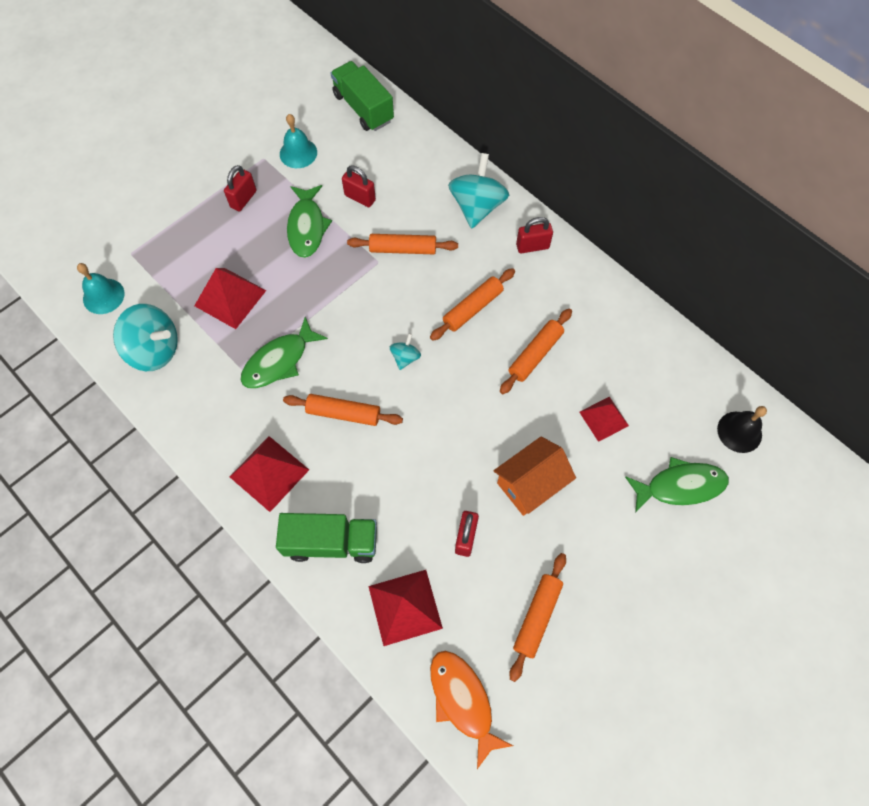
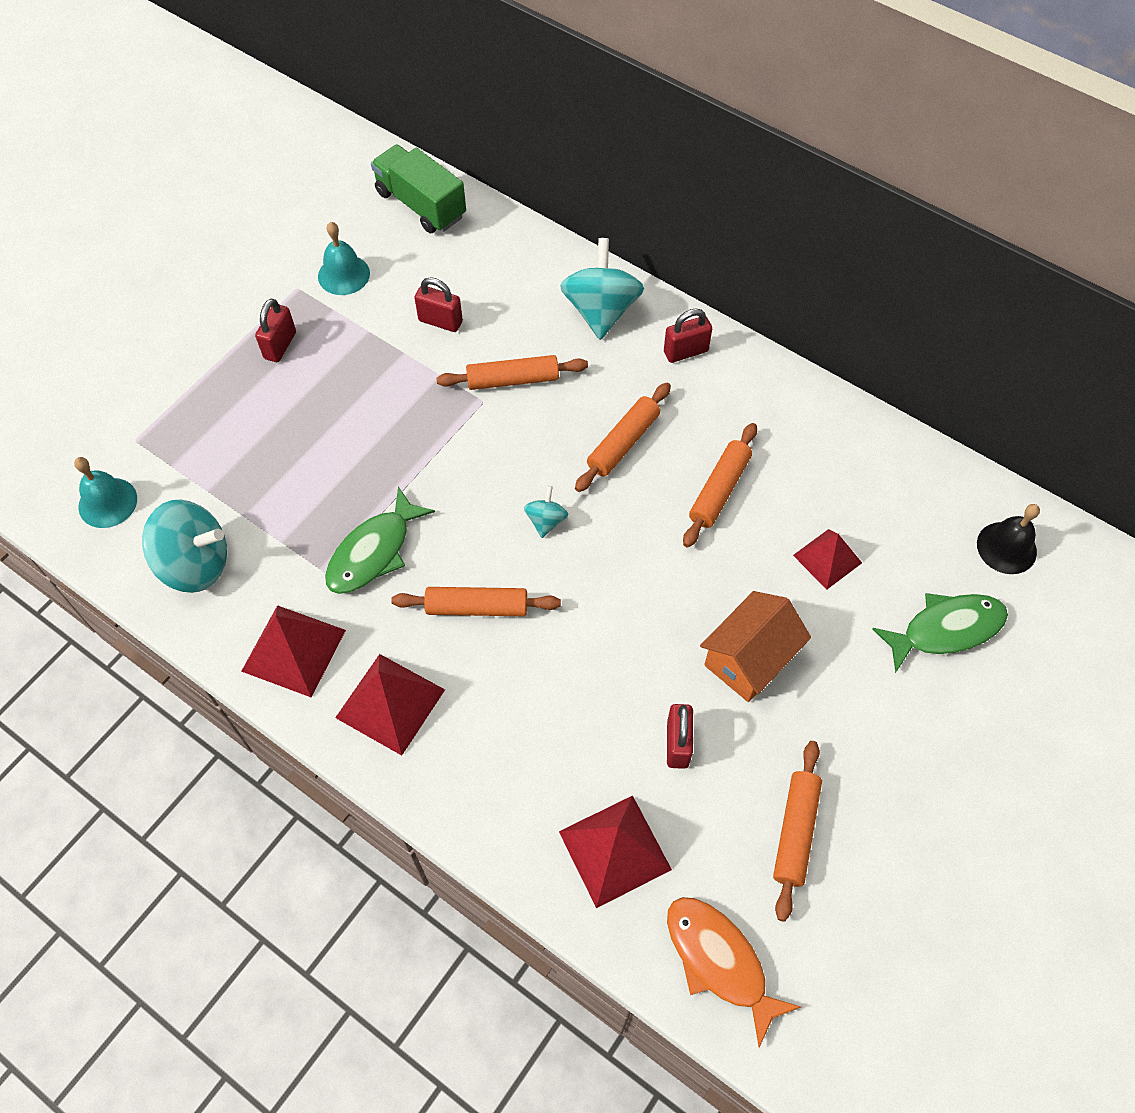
camera: 10 degrees left, 5 degrees down
red pyramid [194,268,266,329] -> red pyramid moved to [241,605,346,697]
green truck [276,513,377,563] -> none
green fish [287,185,332,258] -> none

